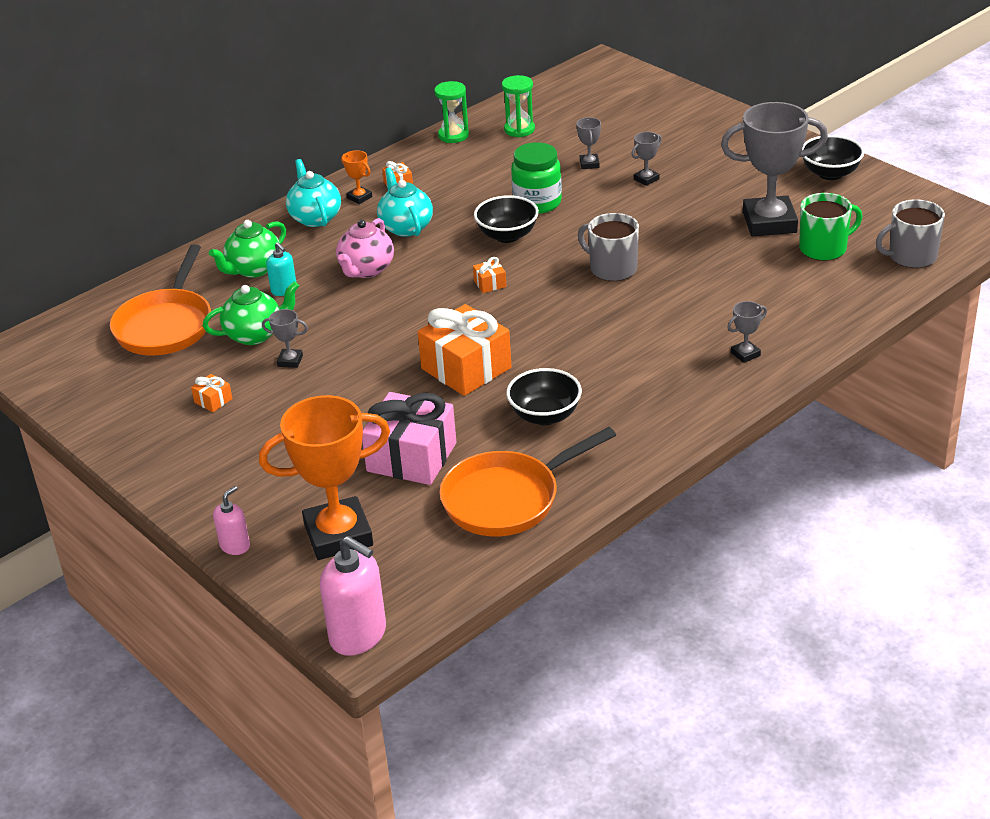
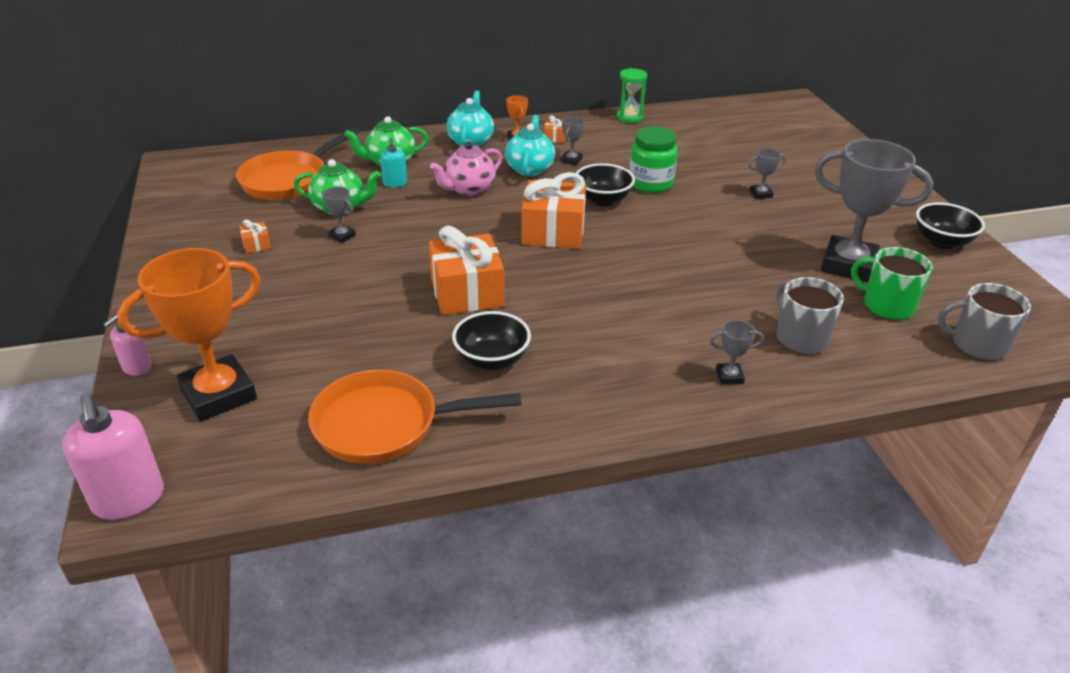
camera: 25 degrees right, 0 degrees up
pink soap dispenser [213,486,250,555] -> pink soap dispenser turned 150 degrees clockwise [103,315,152,376]
orange trophy [259,395,390,560] -> orange trophy turned 45 degrees counterclockwise [117,248,261,422]
pink gift [362,392,456,485] -> none
orange gift [473,257,506,293] -> orange gift [521,172,586,249], size x2.40
green hourglass [502,75,535,137] -> none
grey trophy [576,117,601,169] -> grey trophy moved to [561,116,585,165]
grey mug [578,213,639,281] -> grey mug moved to [776,277,844,354]
green mug [799,193,862,261] -> green mug turned 150 degrees counterclockwise [851,247,933,320]

